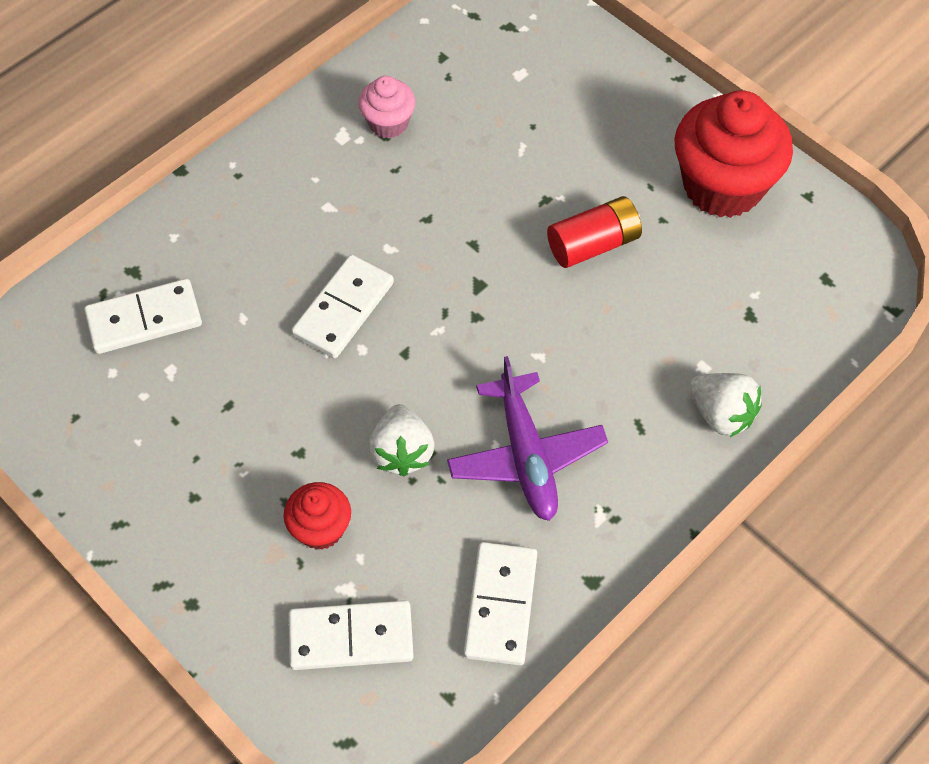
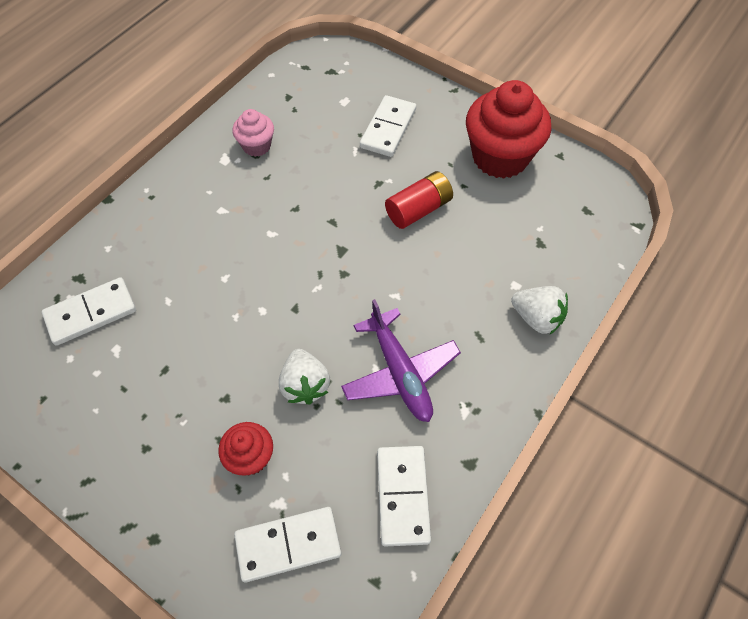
camera: 10 degrees left, 0 degrees up
white domino [291,255,394,358] -> white domino moved to [360,95,416,157]

